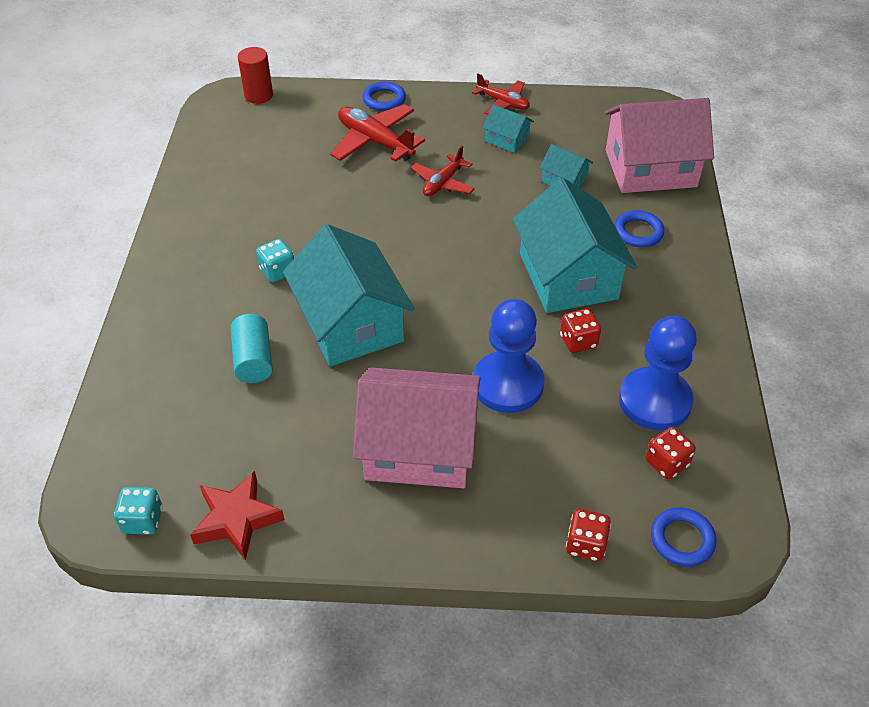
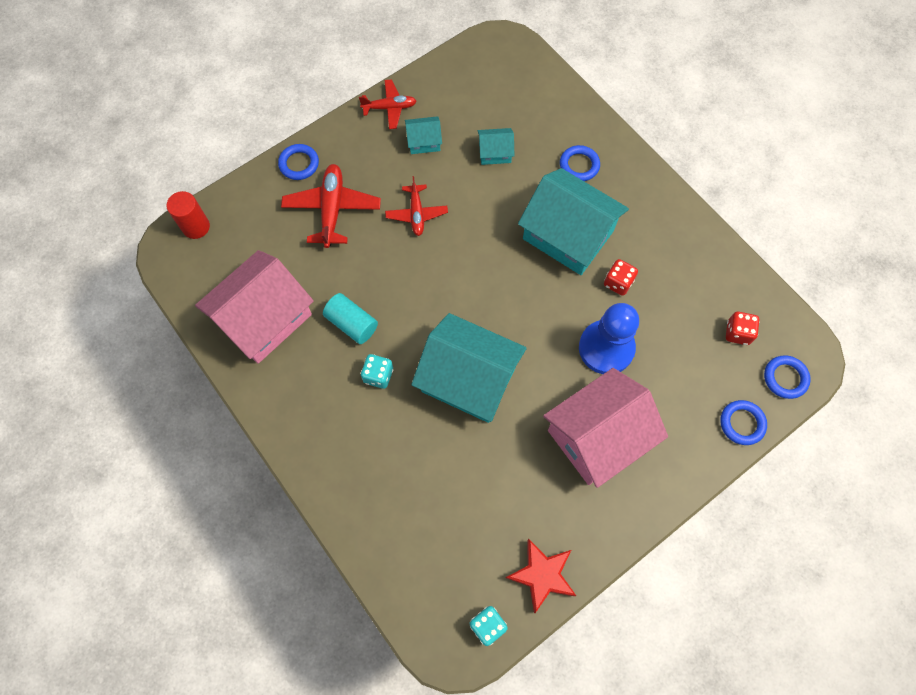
camera: 40 degrees left, 20 degrees up
turquoise cylinder [230,314,273,383] -> turquoise cylinder moved to [323,293,378,344]
red plane [331,104,425,162] -> red plane turned 90 degrees clockwise [281,164,381,248]
red dice [566,509,611,561] -> blue ring [720,400,767,445]
pink house [605,98,714,193] -> pink house moved to [195,250,314,364]
blue pawn [619,316,697,430] -> none

